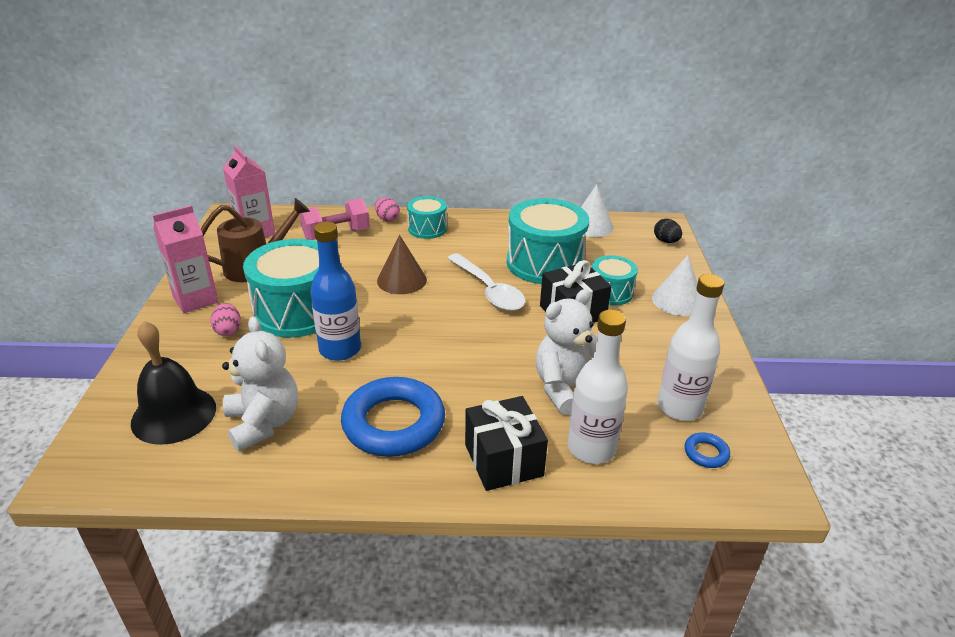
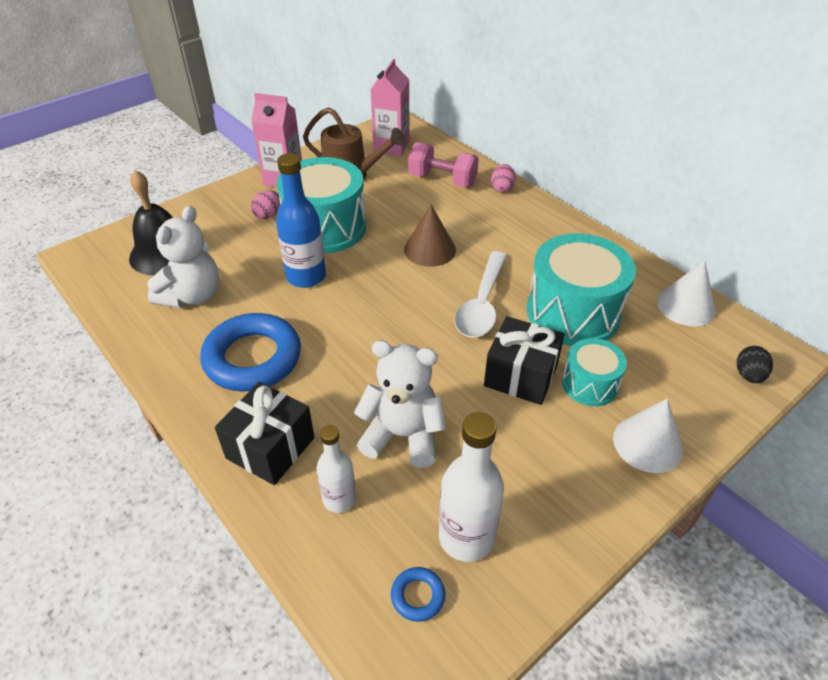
camera: 50 degrees right, 10 degrees up
turquoise drum [407,196,447,239] -> none
white bottle [568,310,628,464] -> white bottle [317,425,356,513], size x0.63

